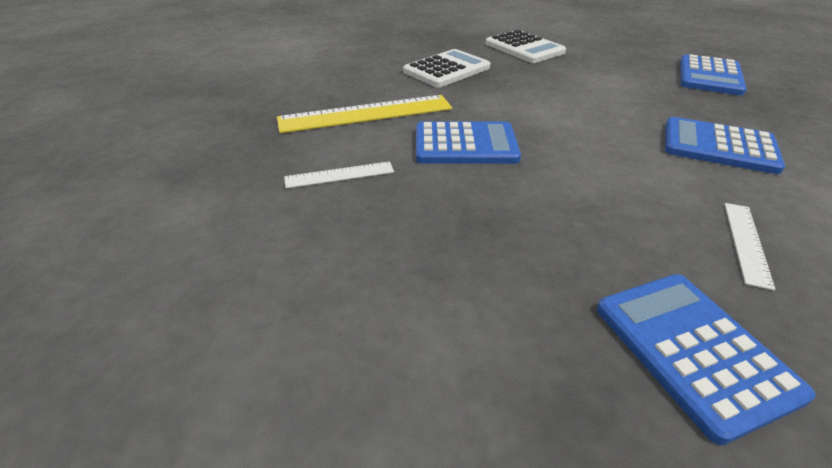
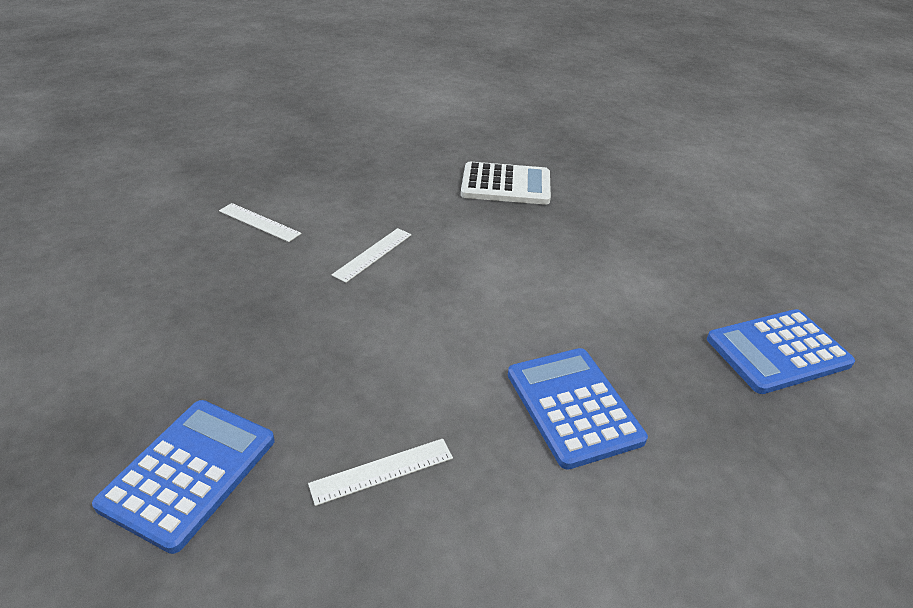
camera: 45 degrees right, 0 degrees up
yellow ruler [277,95,452,133] -> none
blue calculator [416,121,521,164] -> white ruler [332,228,411,283]
white calculator [485,30,566,63] -> none

